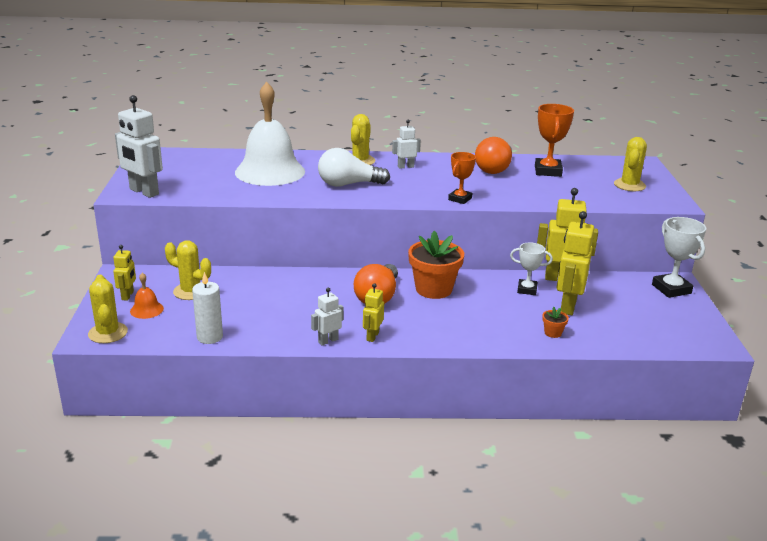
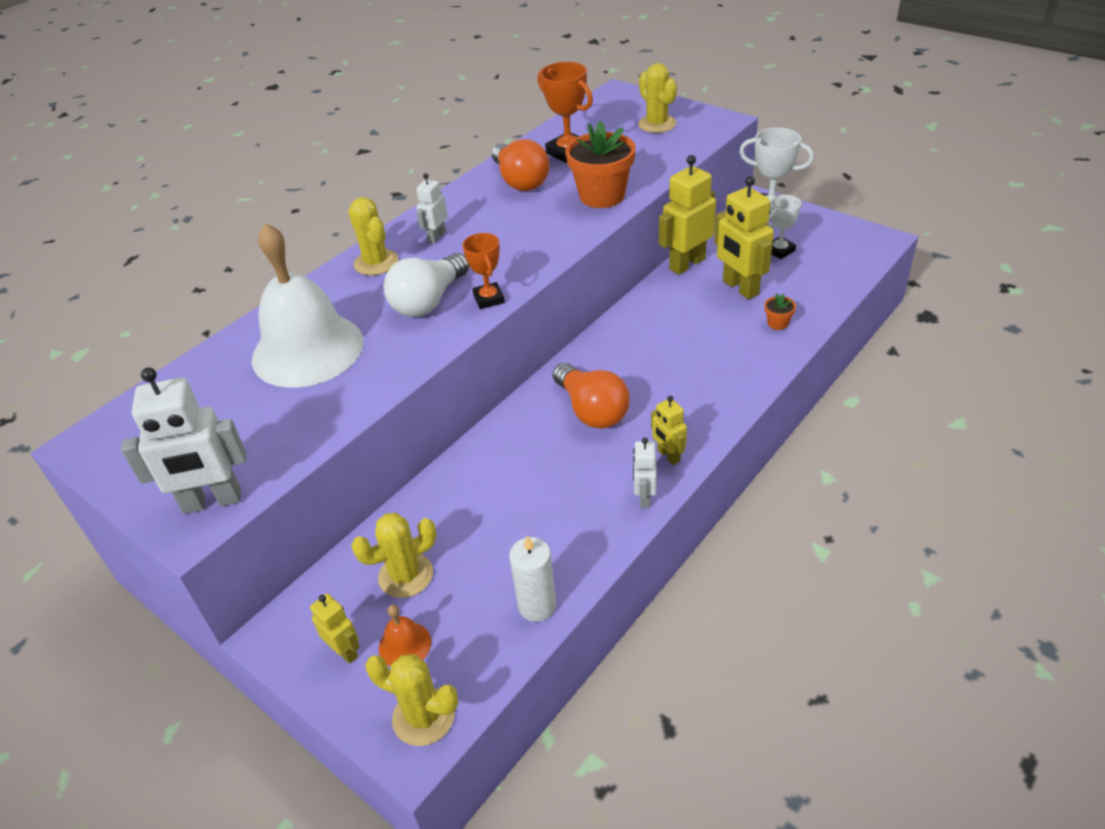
camera: 45 degrees left, 15 degrees up
orange flower pot [408,231,464,299] -> orange flower pot moved to [565,121,636,208]
orange trophy [448,152,476,204] -> orange trophy moved to [462,233,505,309]
white trophy [510,242,553,295] -> white trophy moved to [767,195,802,259]

